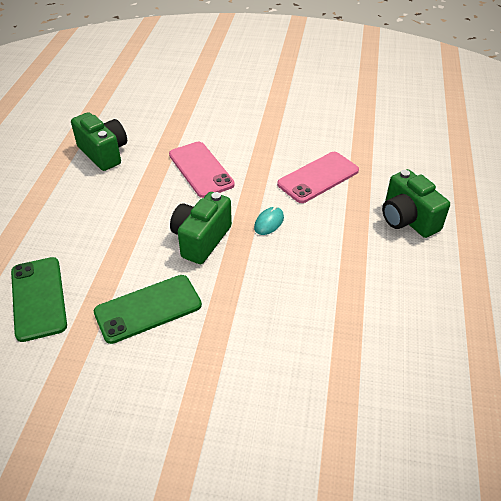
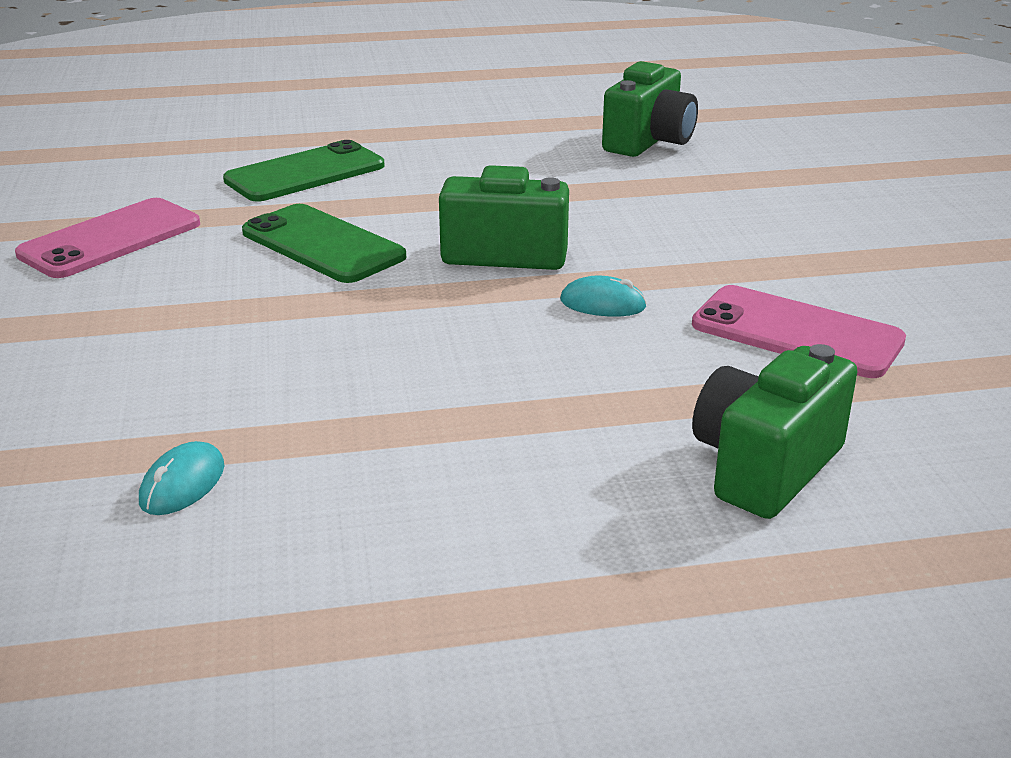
camera: 70 degrees right, 15 degrees down
pink phone [169,142,235,198] -> pink phone moved to [15,198,200,278]
none -> turquoise mouse [139,441,224,515]

